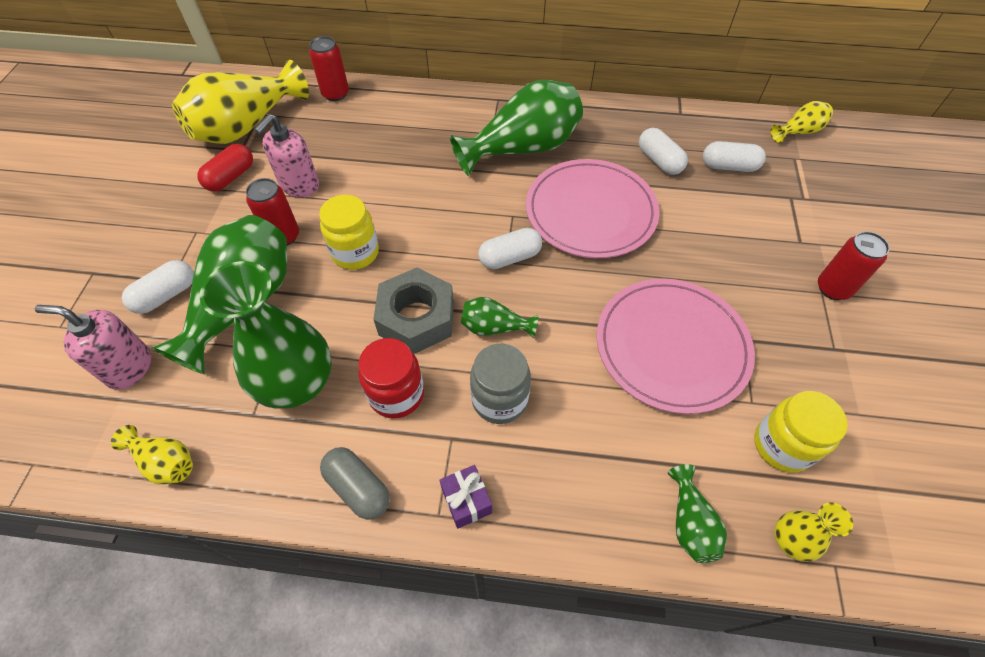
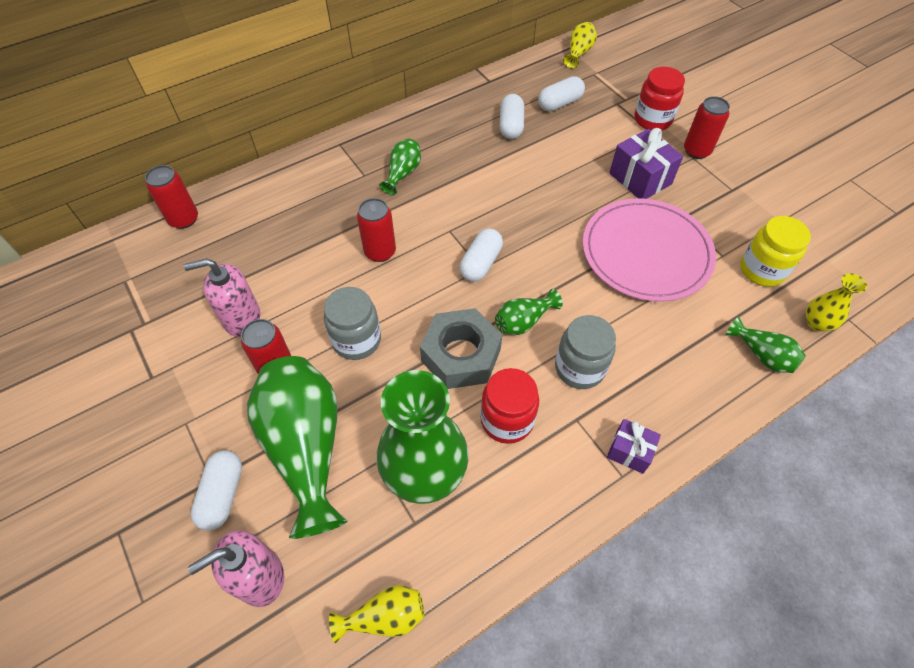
camera: 40 degrees left, 0 degrees up
yellow vase [172,60,309,144] -> none
red capsule [197,144,253,191] -> none
pink soap dispenser [255,114,319,197] -> pink soap dispenser turned 90 degrees clockwise [183,258,260,337]
yellow jar [319,195,379,270] -> grey jar [324,287,381,360]
grey capsule [320,447,390,520] -> none
green vase [450,80,583,176] -> green vase [379,138,421,195], size x0.47
pink plate [526,159,660,258] -> none
white capsule [639,128,688,175] -> white capsule turned 75 degrees clockwise [500,94,524,139]
none -> red can [357,198,396,262]
none -> purple gift [609,128,683,199]
none -> red jar [634,67,685,130]

